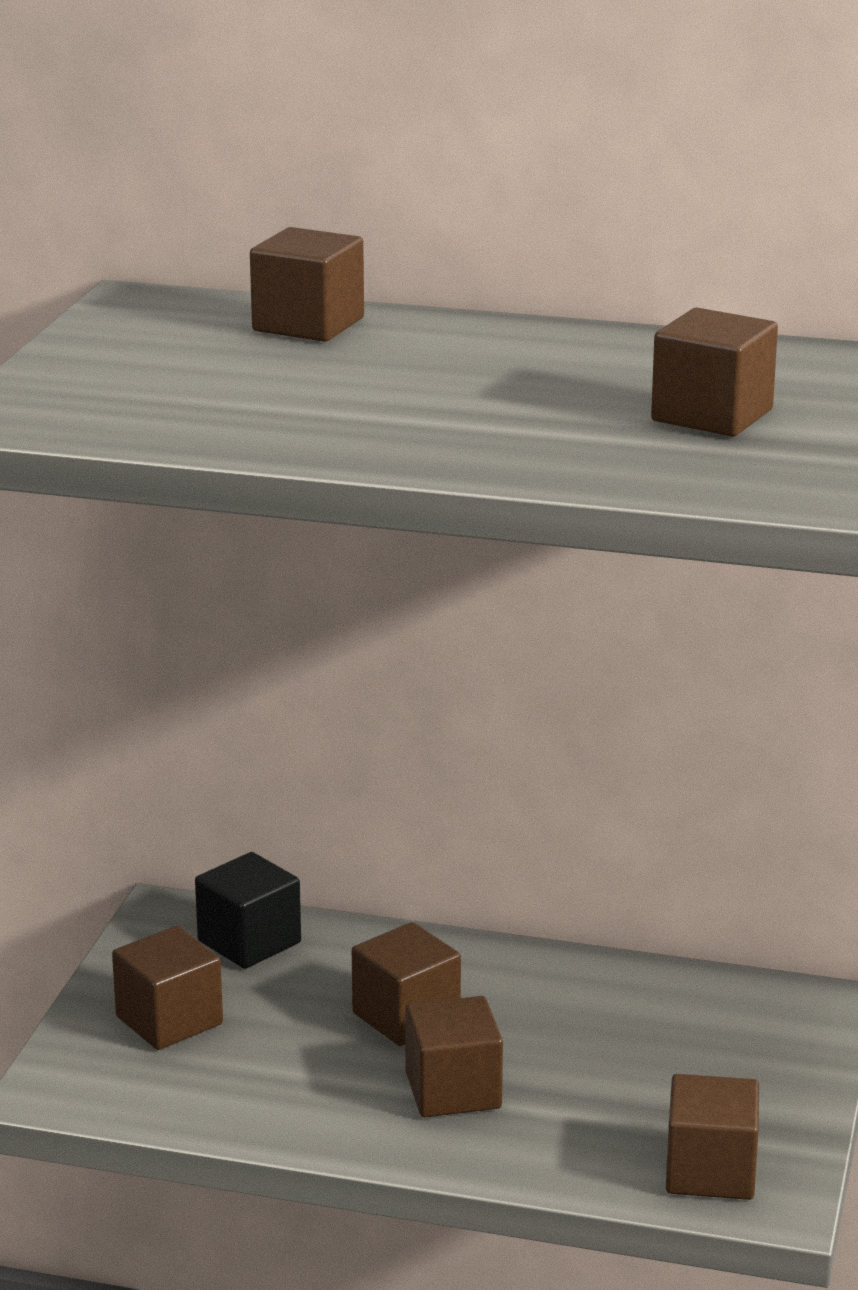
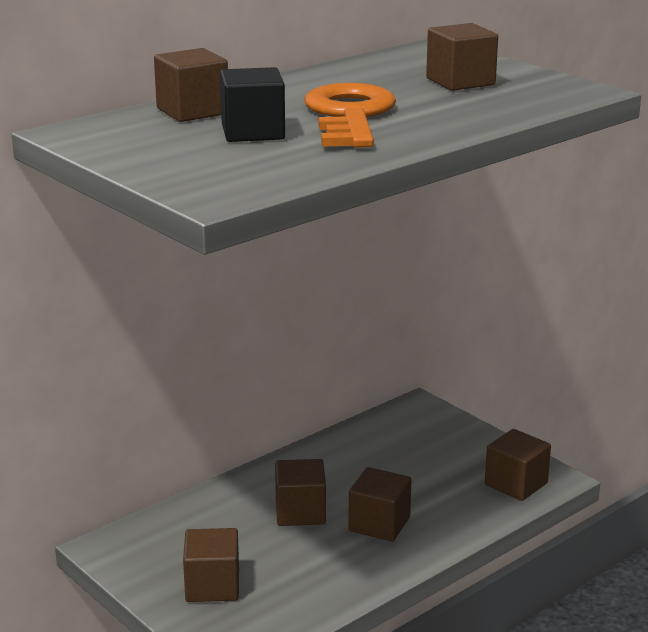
camera: 55 degrees left, 0 degrees up
black cube [195,852,301,969] -> black cube moved to [220,67,285,142]
none -> orange key [304,83,396,147]

